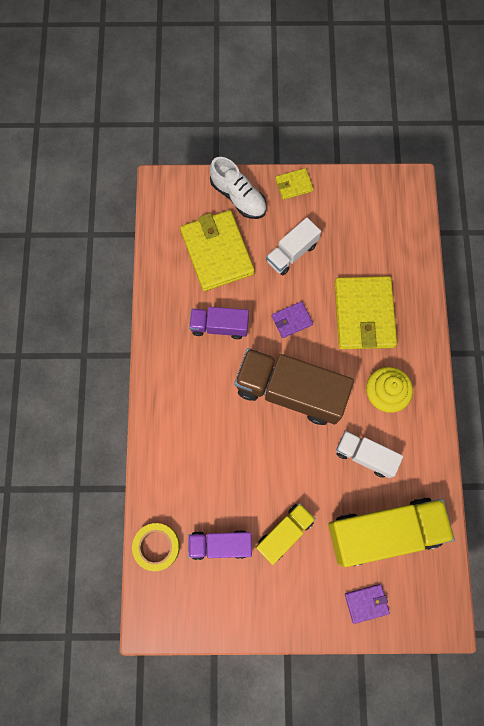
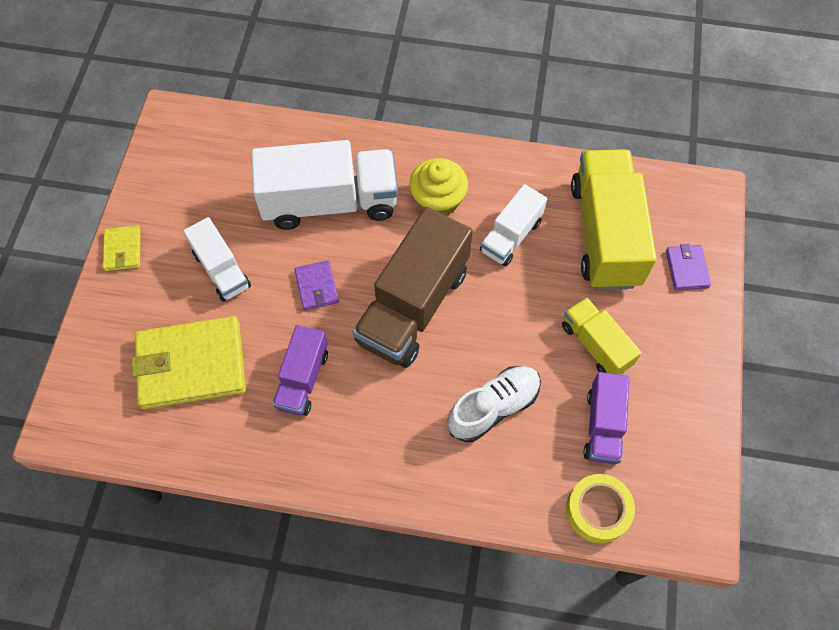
camera: 80 degrees left, 10 degrees down
white shoe [210,157,267,219] -> white shoe moved to [448,366,541,442]
yellow wallet [335,276,397,349] -> white truck [251,140,398,230]

